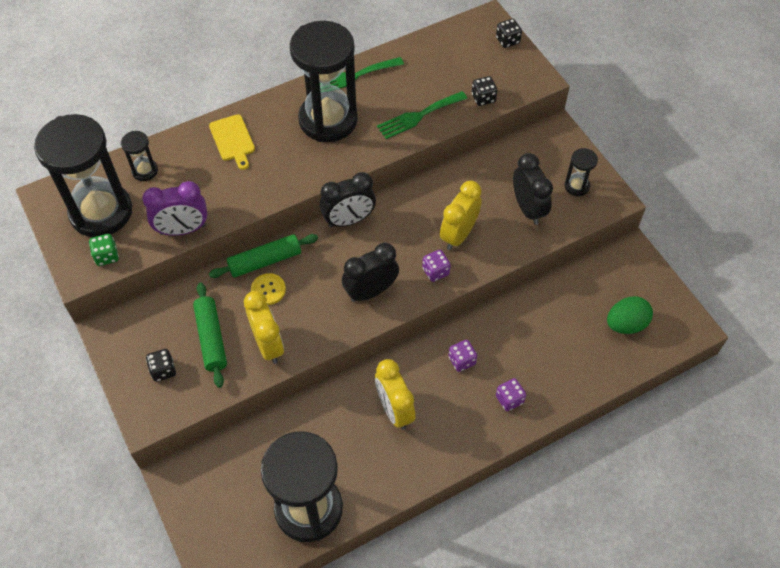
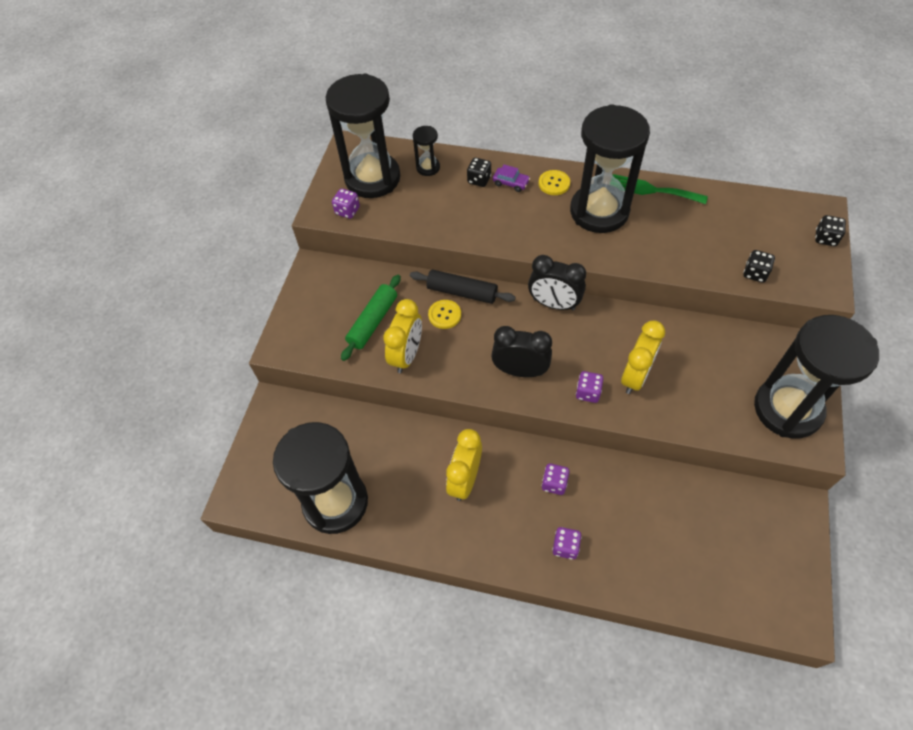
camera: 45 degrees right, 0 degrees up
green dice [89,234,119,266] -> purple dice [332,188,360,219]
purple clock [142,181,207,236] -> none
black dice [146,349,176,382] -> black dice moved to [467,157,491,187]
yellow cutting board [209,114,255,170] -> purple car [493,164,530,192]
green rolling pin [209,234,318,278] -> black rolling pin [410,269,516,304]
green fork [377,91,467,139] -> none
yellow clock [440,181,482,250] -> yellow clock turned 135 degrees clockwise [621,320,665,394]
black clock [513,153,553,225] -> none
black hourglass [565,148,598,196] -> black hourglass [754,315,879,438], size x2.33
green egg [607,296,653,334] -> none
none -> yellow button [539,170,570,195]

